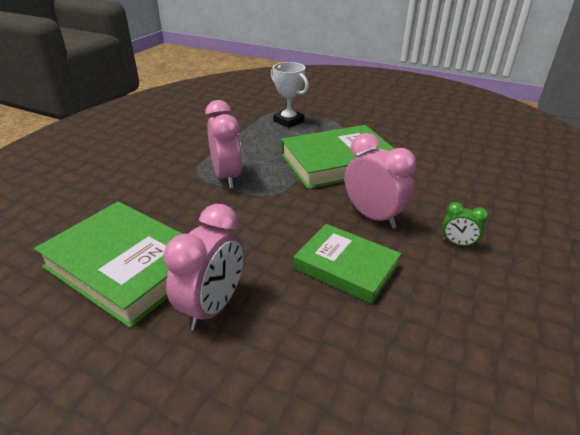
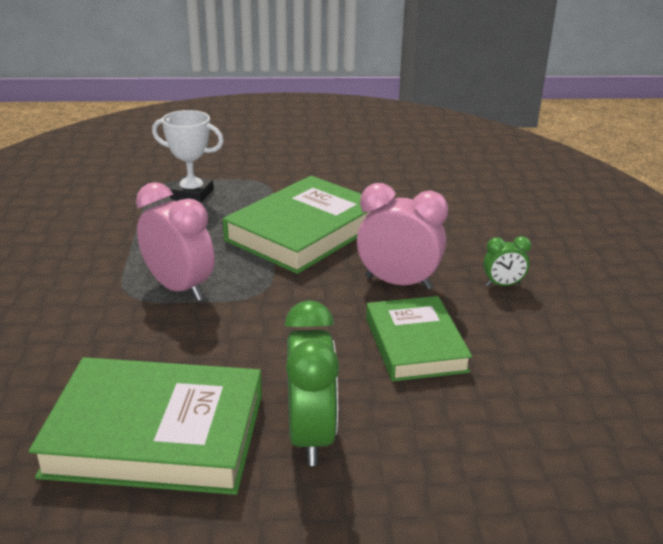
camera: 30 degrees left, 5 degrees down
pink clock [163,204,244,331] -> green clock [285,300,339,466]
green book [294,224,401,304] -> green book turned 75 degrees clockwise [366,296,472,381]

